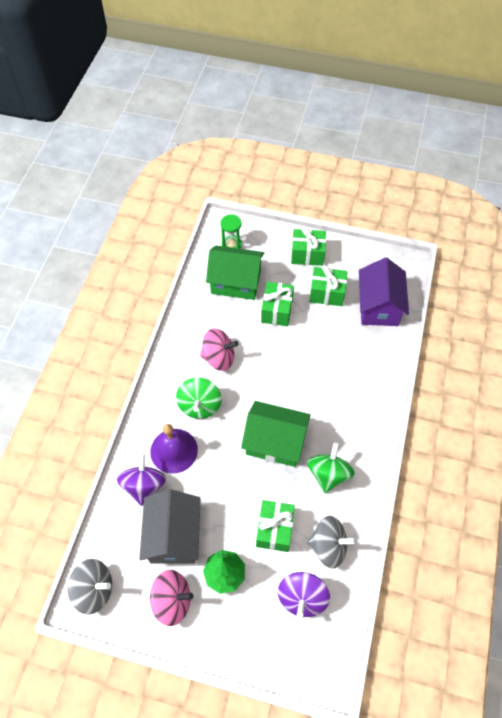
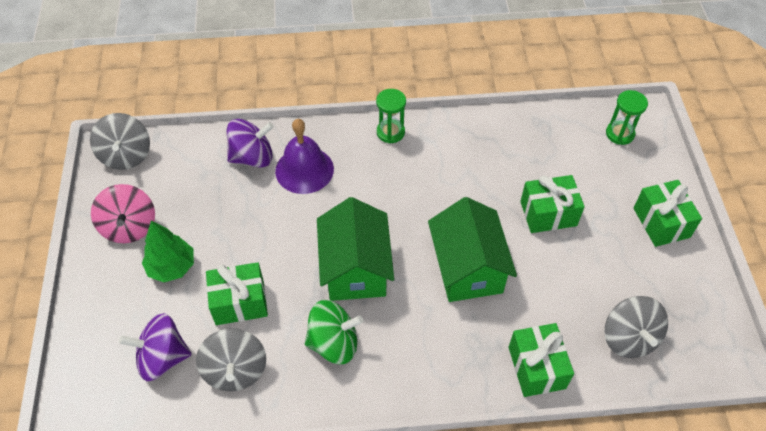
camera: 70 degrees right, 5 degrees down
grey house [139,489,201,564] -> none
green spinning top [176,377,222,419] -> none
pink spinning top [200,328,238,371] -> none
green house [206,246,264,300] -> green house moved to [428,197,517,302]
green gift [309,265,347,306] -> green gift moved to [509,323,574,397]
purple house [359,257,409,326] -> grey spinning top [605,296,668,358]
none -> green hourglass [376,89,406,143]

